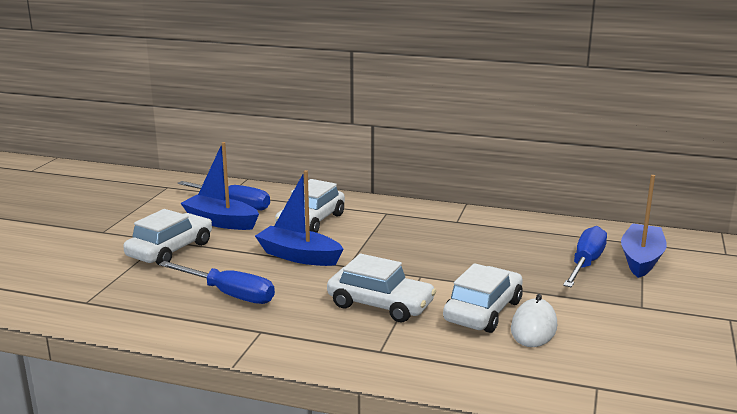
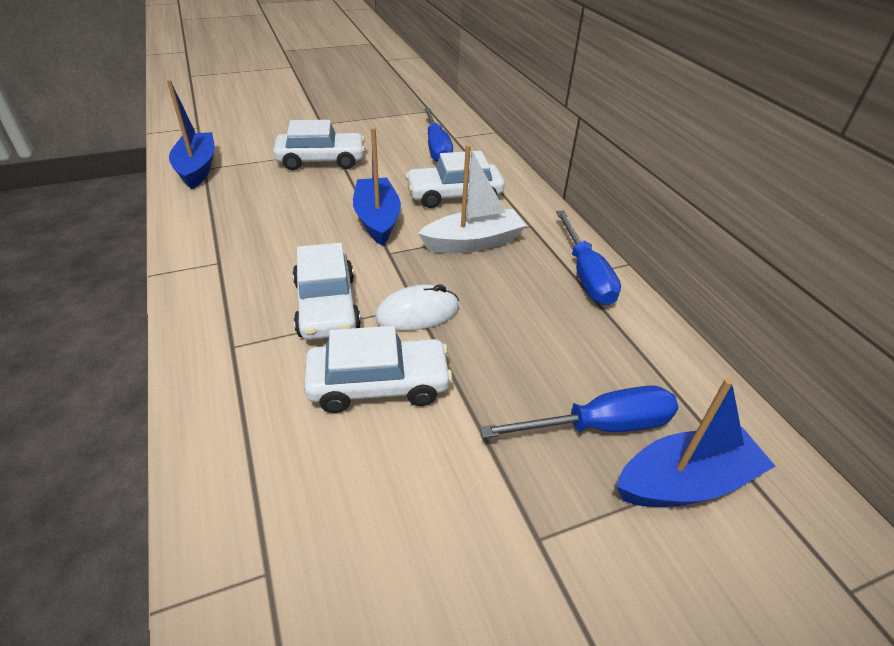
camera: 50 degrees right, 20 degrees up
blue screwdriver [159,261,275,304] -> blue screwdriver moved to [556,211,621,305]
blue boat [181,142,259,230] -> blue boat moved to [167,80,215,189]
white mouse [511,294,557,347] -> white mouse moved to [375,285,459,331]
none -> white boat [418,145,526,253]

